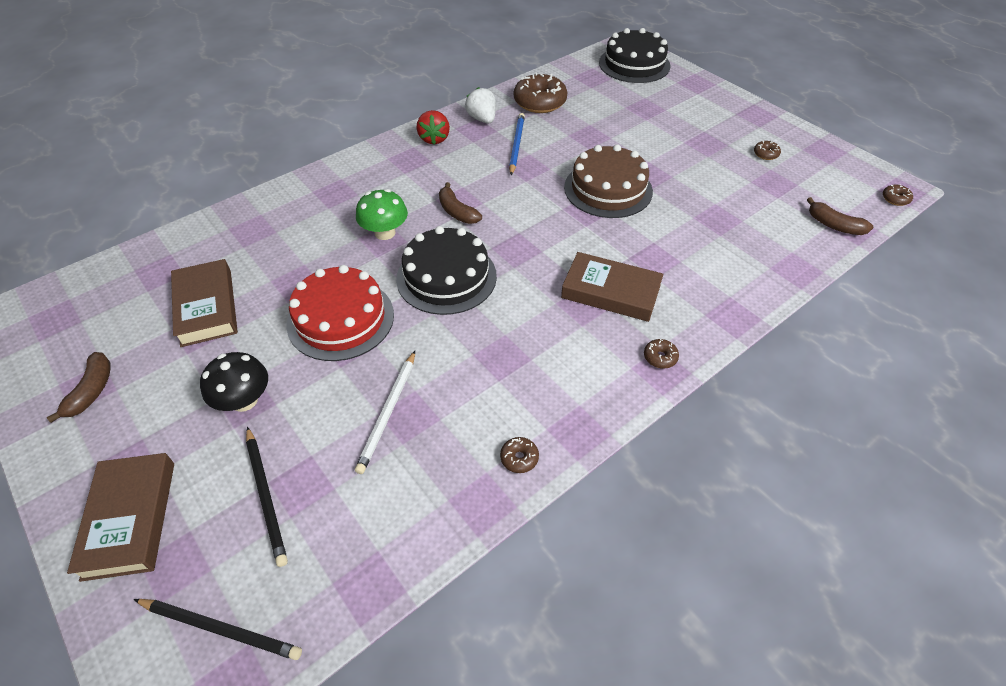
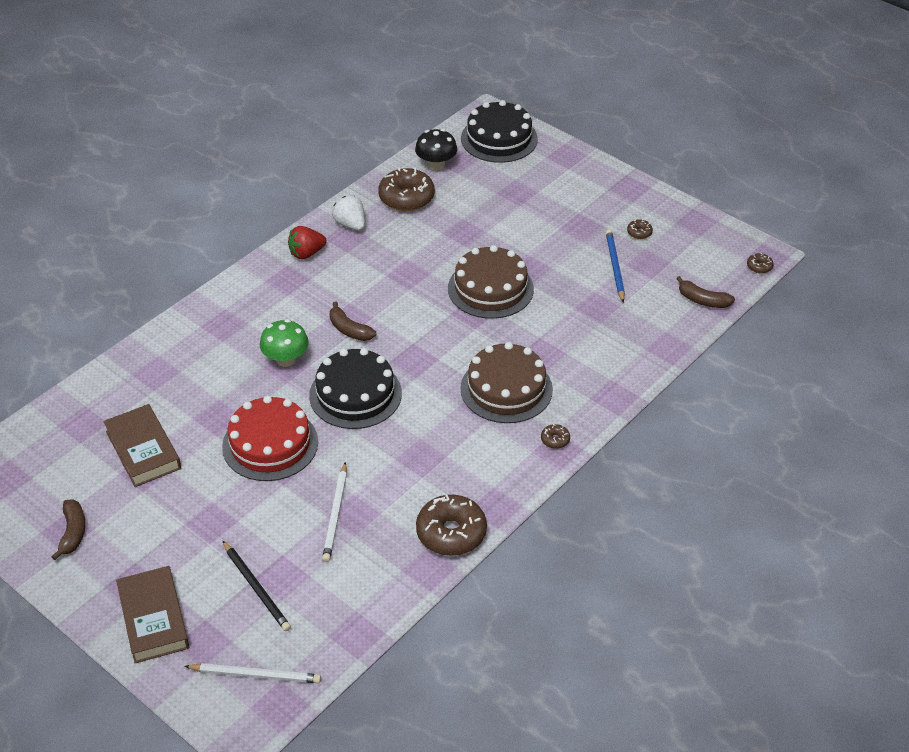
camera: 10 degrees left, 5 degrees down
black pencil [134,599,302,660] -> white pencil [184,663,321,683]
black mushroom [200,352,268,412] -> black mushroom moved to [415,129,457,170]
red strawberry [417,110,450,145] -> red strawberry turned 75 degrees clockwise [288,226,327,260]
brown donut [500,437,539,473] -> brown donut [416,495,487,556], size x2.27
blue pencil [509,113,525,175] -> blue pencil moved to [606,230,625,303]
brown book [561,252,664,322] -> brown cake [460,342,553,423]

